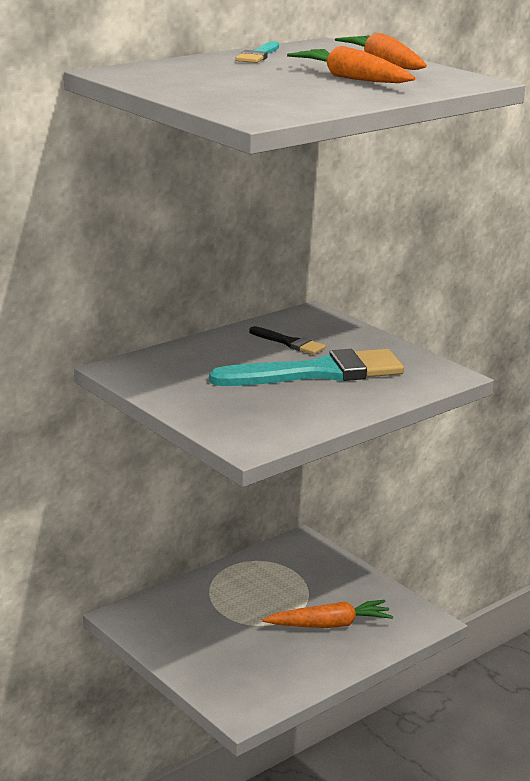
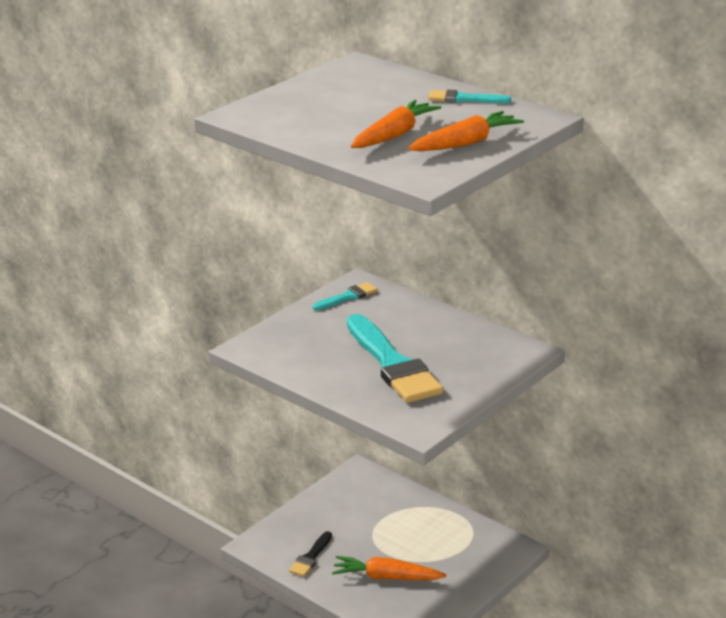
camera: 80 degrees right, 5 degrees up
black brush [249,326,326,355] -> black brush moved to [289,531,332,577]
orange carrot [263,600,393,628] -> orange carrot turned 120 degrees clockwise [332,556,447,580]
none -> turquoise brush [313,282,378,310]

